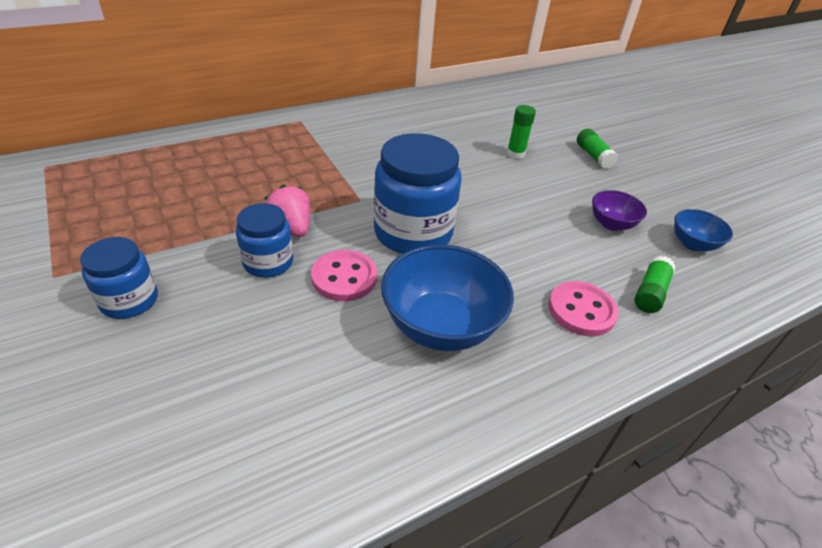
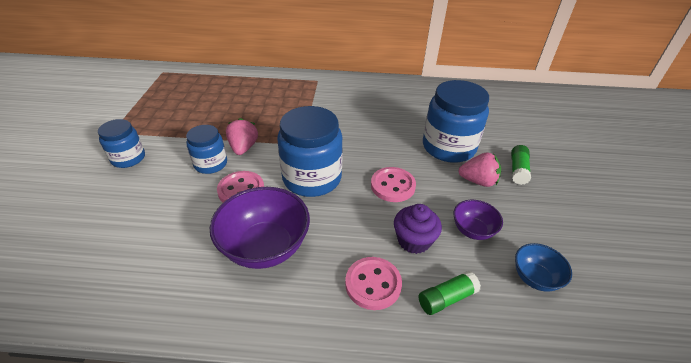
camera: 35 degrees right, 0 degrees up
blue bowl [381,245,514,351] -> purple bowl [210,187,310,269]
green glue stick [507,105,536,159] -> blue jar [423,80,489,163]
none -> pink button [371,167,416,202]
none -> purple cupcake [394,204,442,254]
none -> pink strawberry [458,152,501,187]

